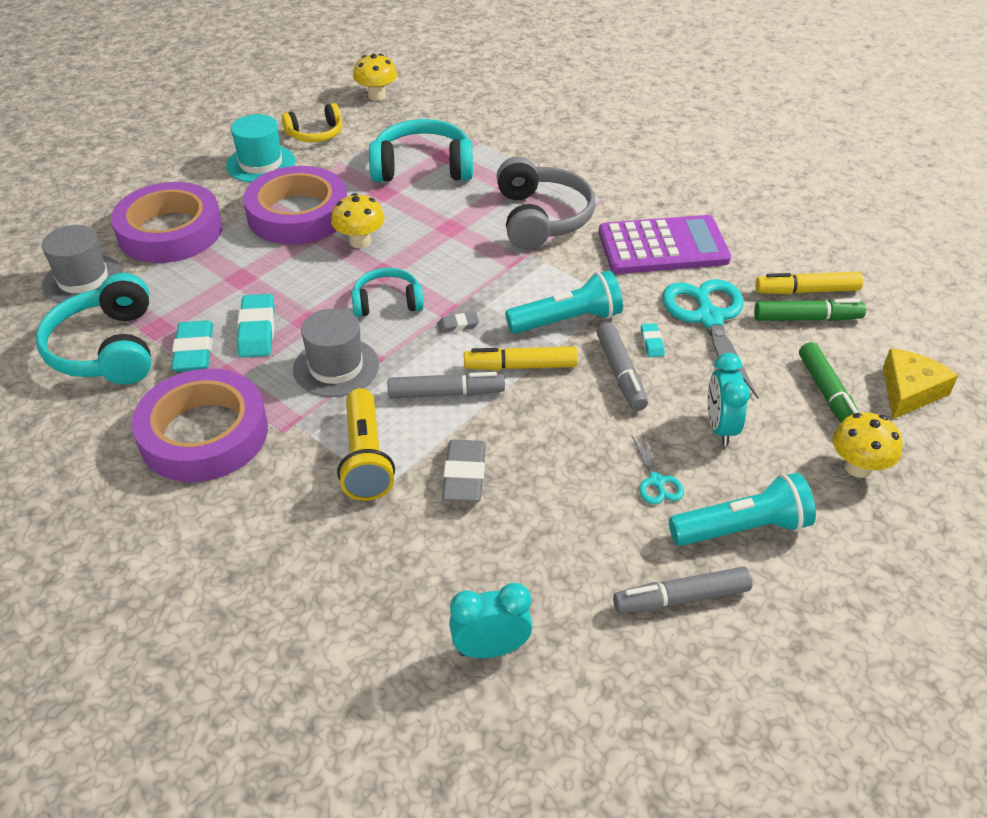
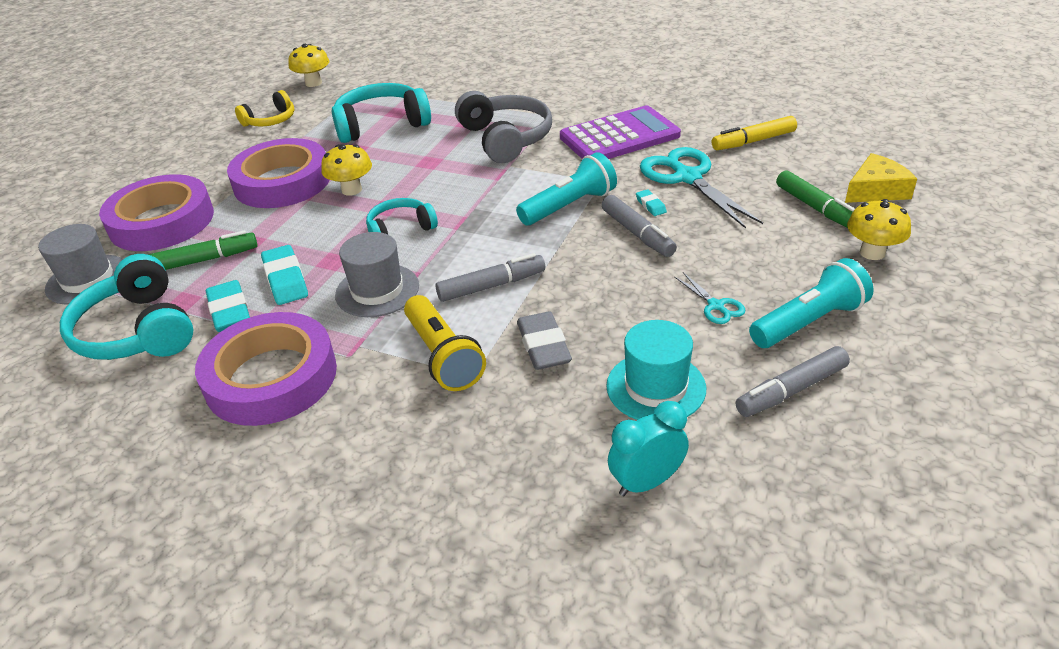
camera: 15 degrees left, 5 degrees down
turquoise hat [226,114,295,183] -> turquoise hat moved to [606,320,706,420]
grey eraser [437,312,479,333] -> none
yellow marker [464,347,578,370] -> none
turquoise clock [707,353,750,446] -> none
green marker [754,299,866,321] -> green marker moved to [148,230,258,270]
yellow cheese [883,348,958,419] -> yellow cheese turned 45 degrees clockwise [845,153,917,203]

